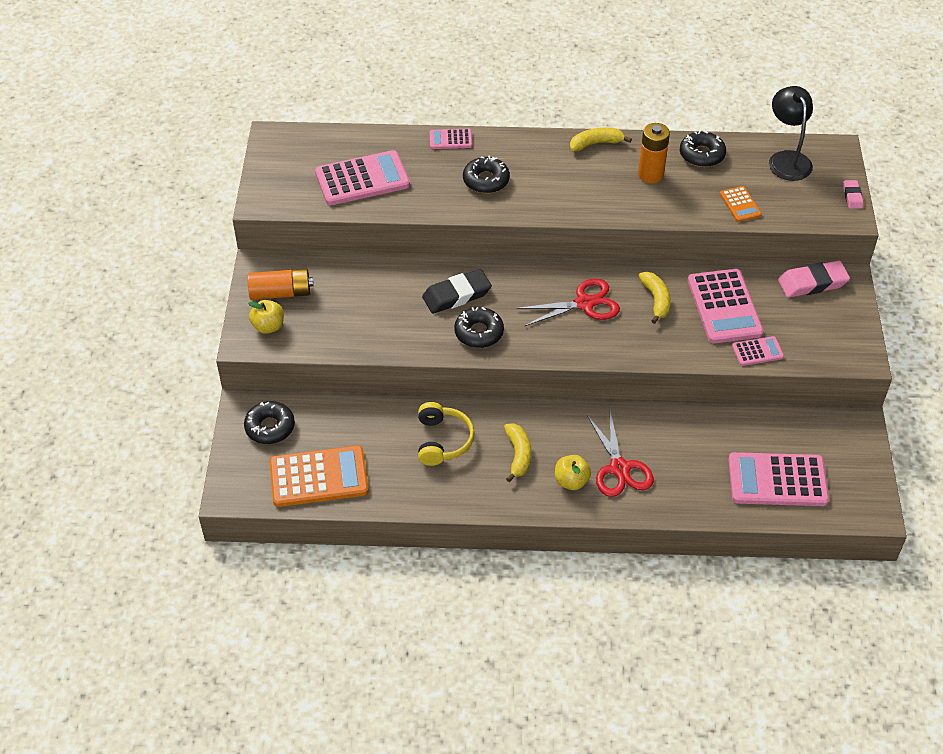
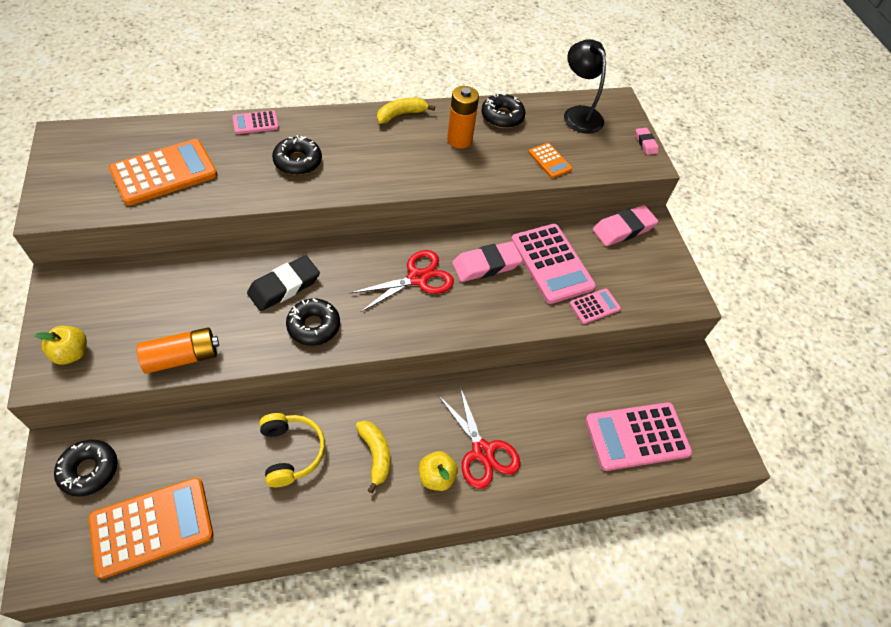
camera: 20 degrees left, 5 degrees up
orange battery [247,269,313,300] -> orange battery moved to [137,327,219,374]
pink calculator [315,150,410,205] -> orange calculator [109,139,217,206]
yellow banana [638,272,671,324] -> pink eraser [452,241,523,282]

